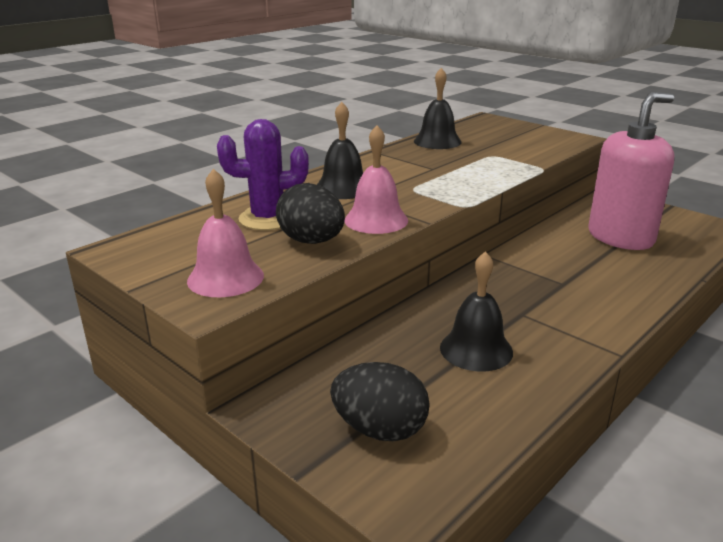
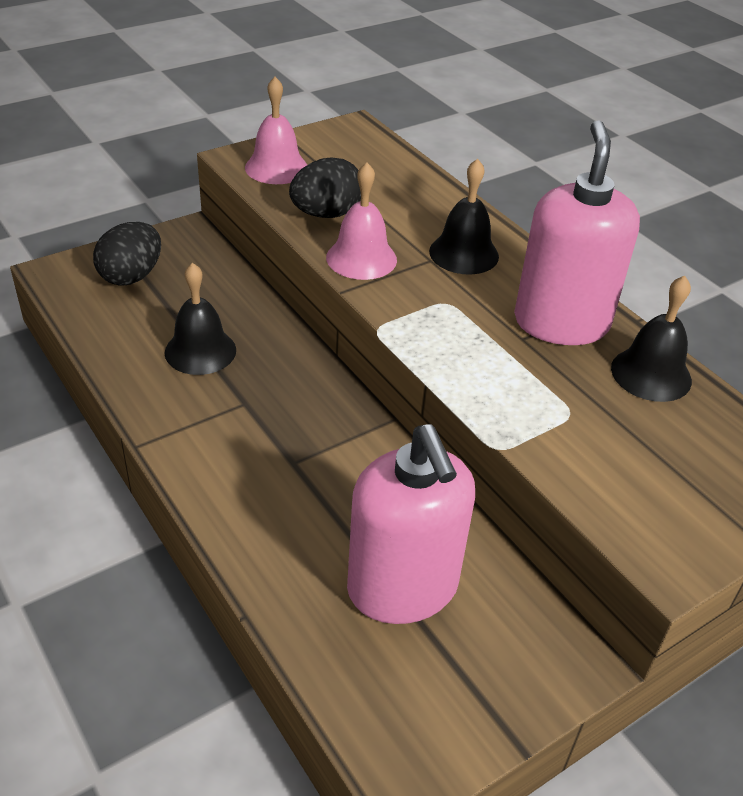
camera: 100 degrees right, 15 degrees up
purple cactus [217,119,309,230] -> none
none -> pink soap dispenser [514,120,640,345]

